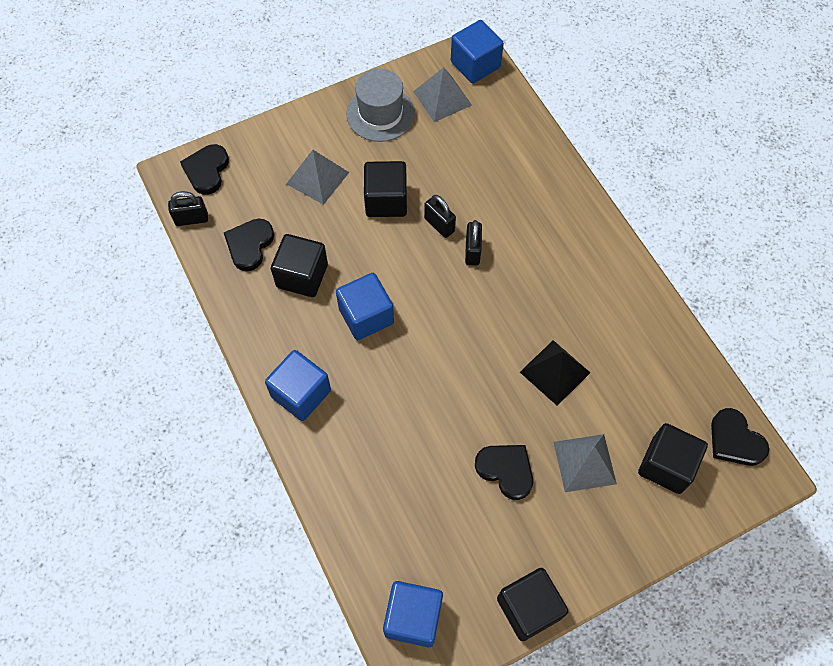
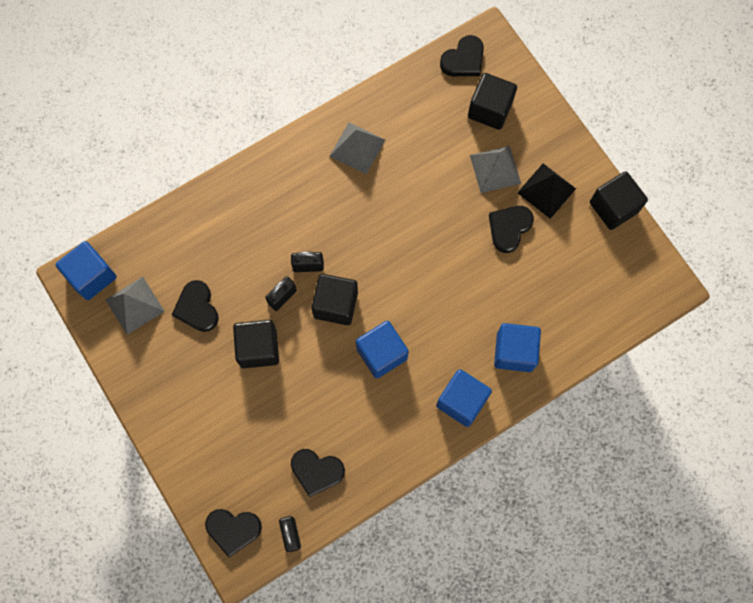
camera: 95 degrees left, 10 degrees up
black cube [271,234,328,297] -> black cube moved to [312,274,358,325]
grey pyramid [286,150,349,205] -> grey pyramid moved to [330,122,385,174]
grey hat [346,69,415,142] -> none
blue cube [383,581,443,647] -> blue cube moved to [494,323,541,372]
black pyramid [520,340,590,406] -> black pyramid moved to [517,163,576,219]
none -> black heart [172,280,219,332]

